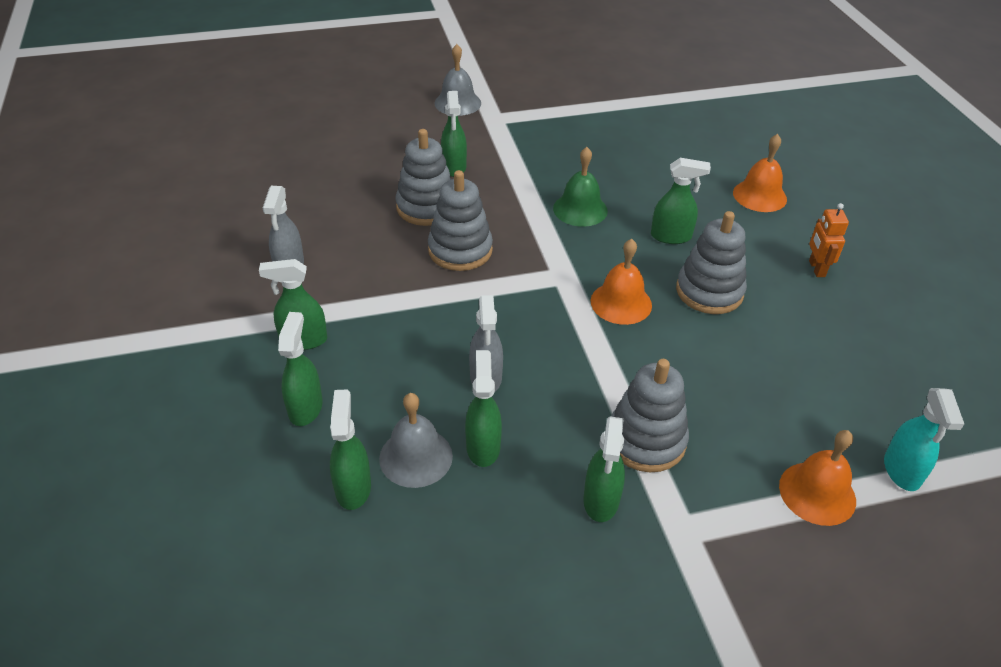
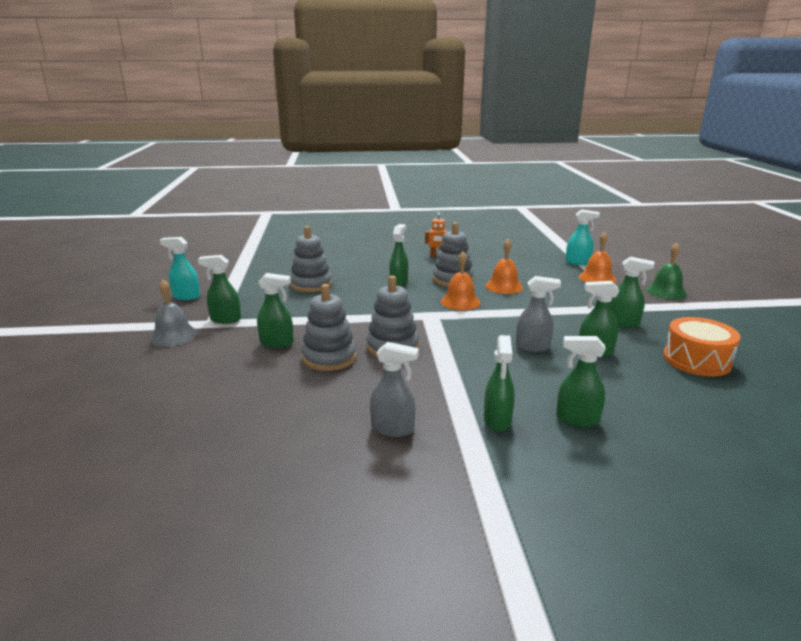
camera: 80 degrees left, 20 degrees down
green spray bottle [330,389,371,510] -> green spray bottle moved to [198,255,241,324]
grey bell [379,393,453,488] -> none
green bell [553,147,608,227] -> green bell moved to [646,243,687,299]
grey stacking toy [611,359,689,472] -> grey stacking toy moved to [290,226,332,292]
orange bell [733,134,787,212] -> orange bell moved to [485,239,523,294]
none -> turquoise spray bottle [160,237,200,300]
none -> orange drum [663,317,741,376]

